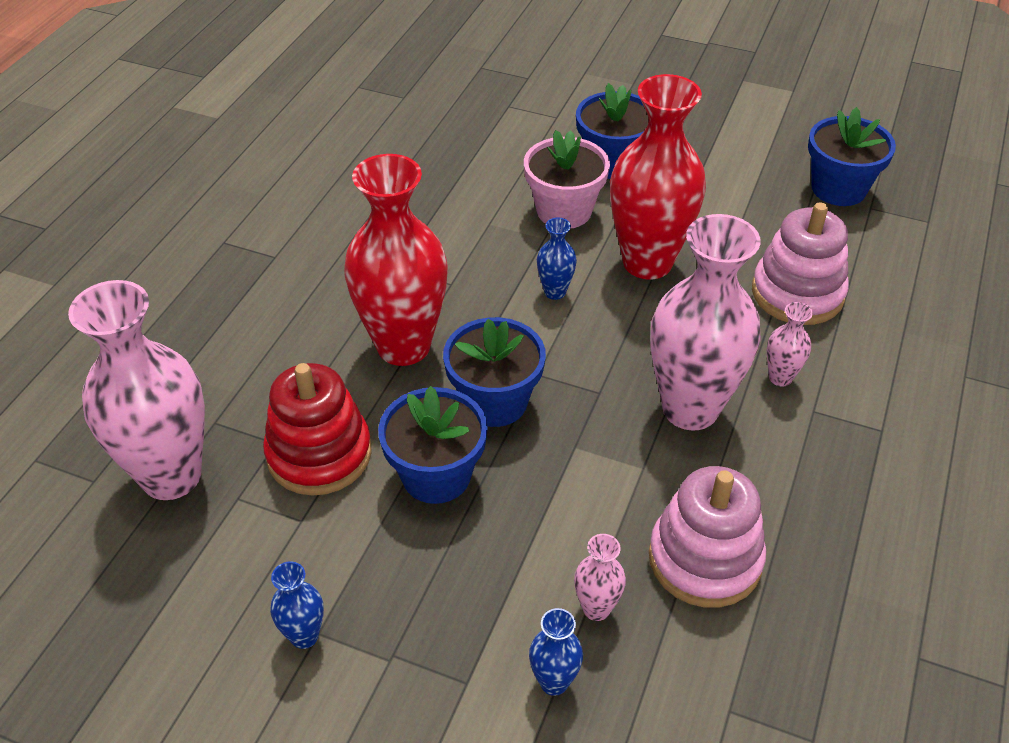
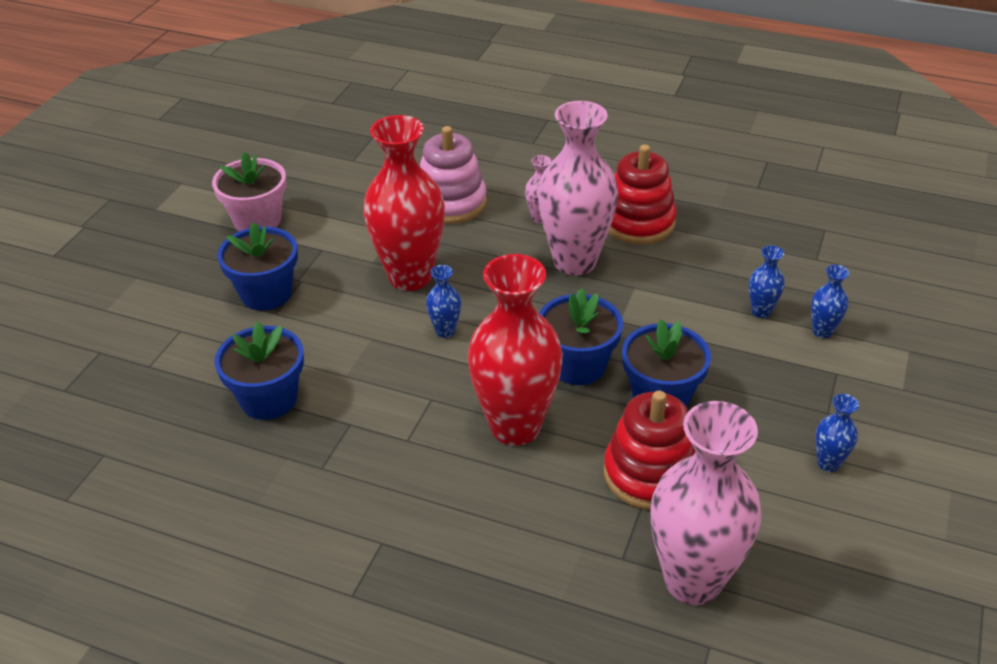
camera: 90 degrees left, 5 degrees down
pink flower pot [524,130,610,229] -> pink flower pot moved to [212,151,286,231]
pink vase [574,534,626,621] -> blue vase [749,245,785,318]
pink stacking toy [649,466,766,608] -> none
blue flower pot [808,107,896,206] -> blue flower pot moved to [215,321,304,420]
none -> red stacking toy [608,144,677,245]

